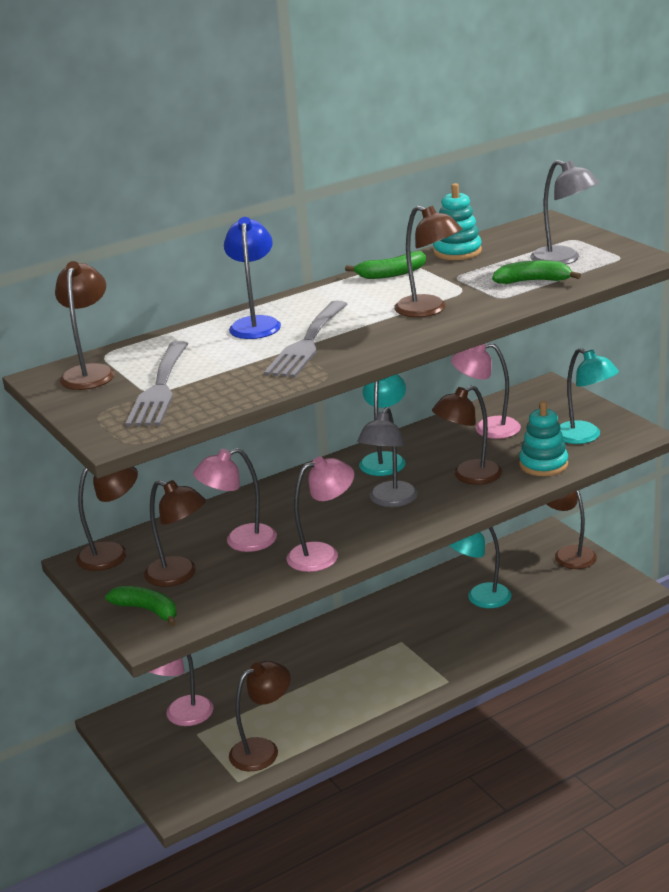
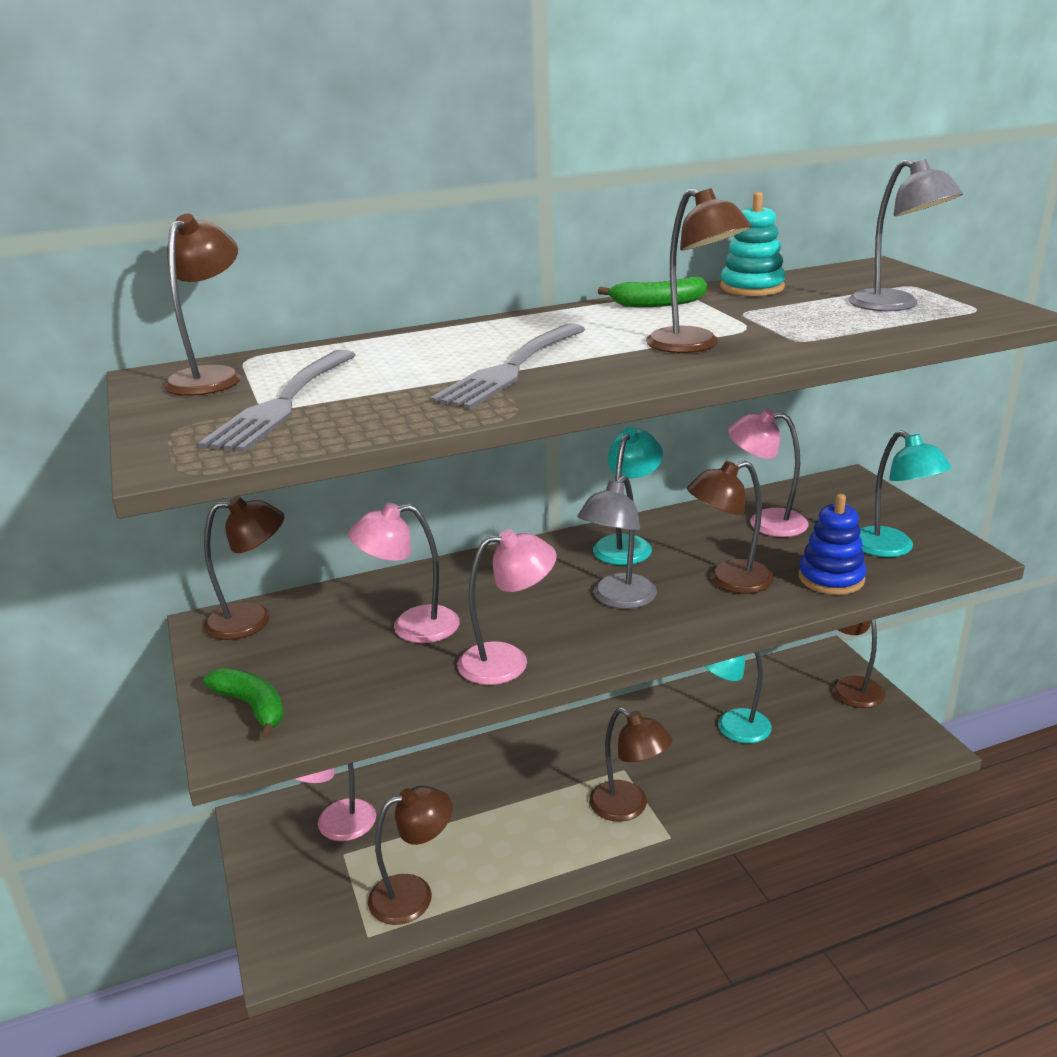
camera: 10 degrees right, 0 degrees up
brown lamp [144,480,206,587] -> brown lamp moved to [589,708,673,822]
blue lamp [224,217,281,339] -> none
green banana [492,260,581,284] -> none
turquoise stacking toy [519,401,568,476] -> blue stacking toy [799,494,866,595]

